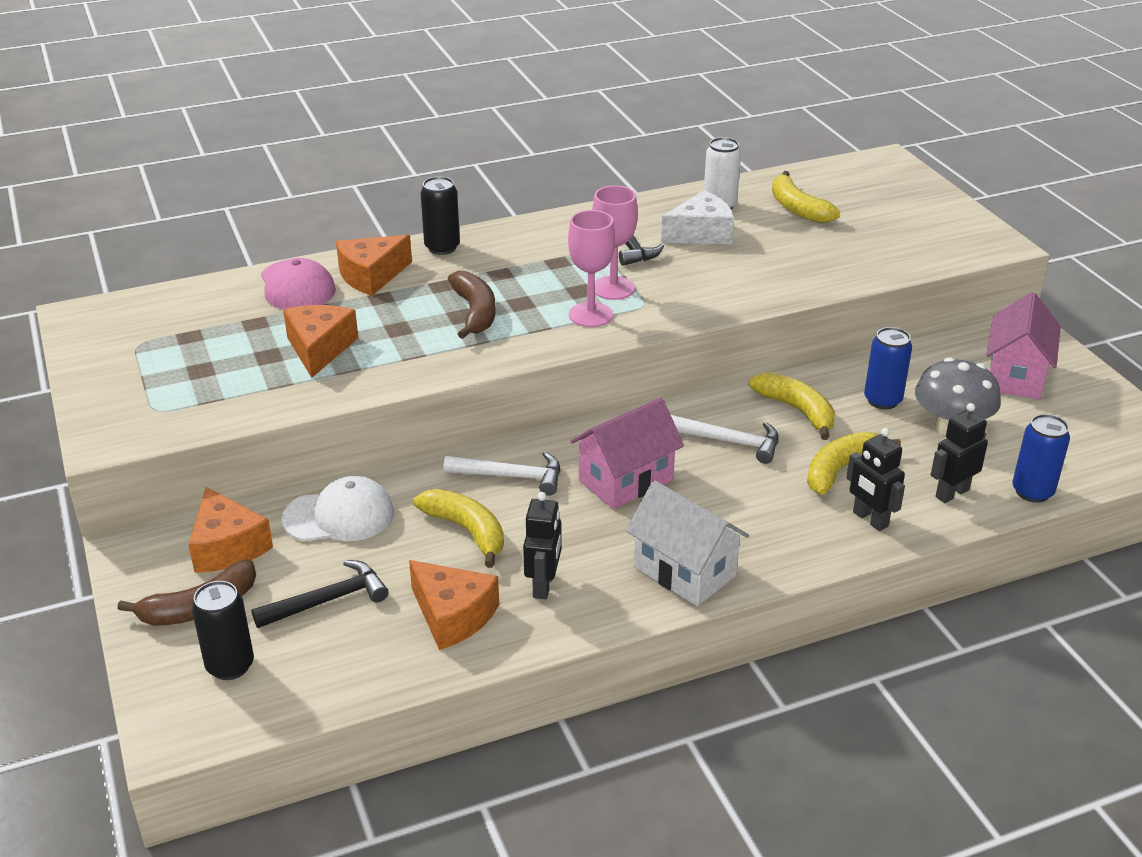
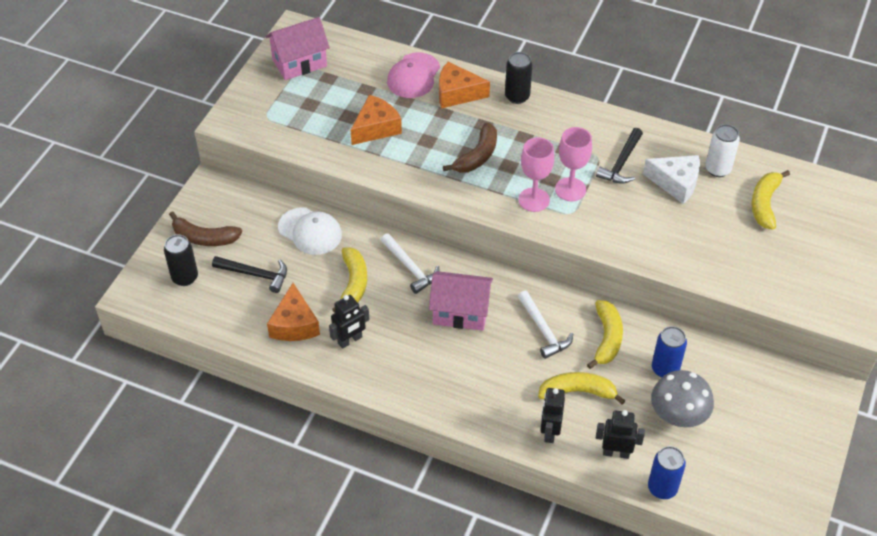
camera: 45 degrees right, 15 degrees up
orange cheese [188,487,273,573] -> none
white house [626,480,749,606] -> none
pink house [986,292,1061,399] -> pink house moved to [265,17,330,80]

